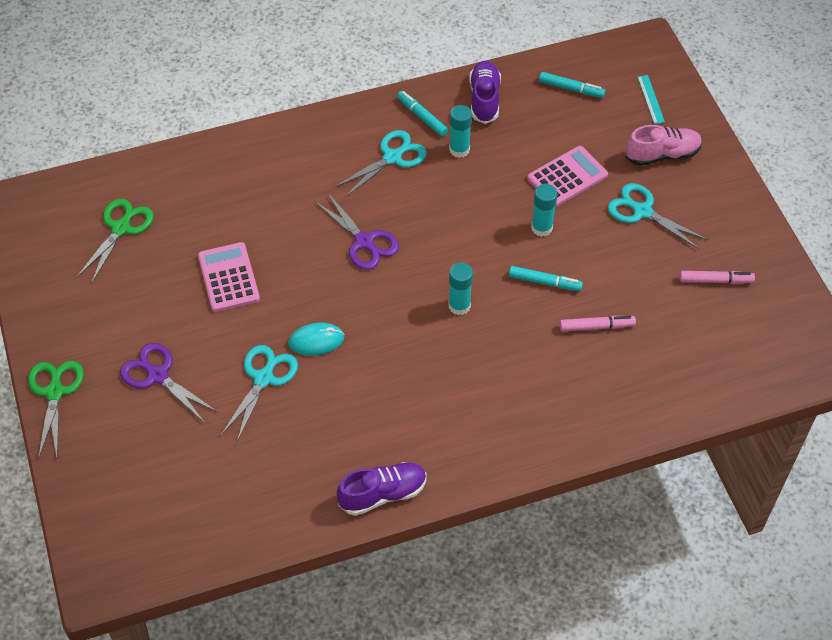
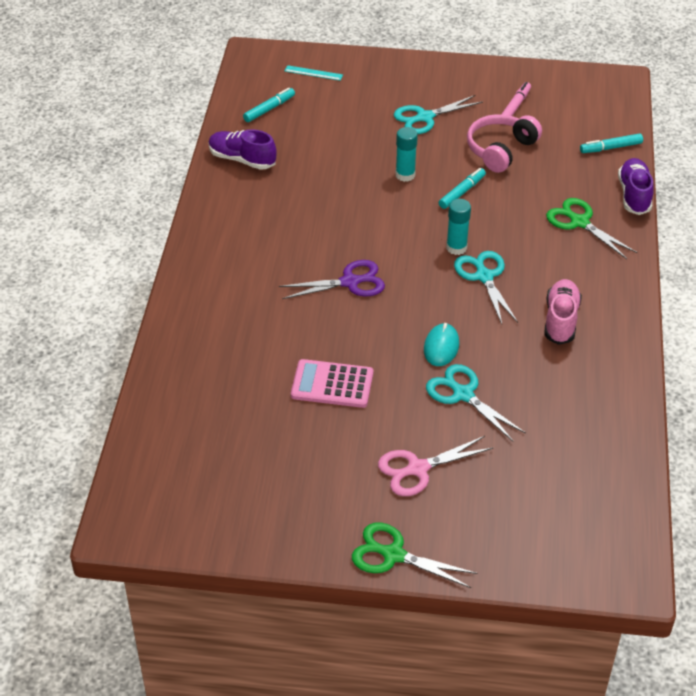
camera: 65 degrees left, 10 degrees down
green scissors [76,199,154,284] -> green scissors moved to [546,198,637,259]
purple scissors [120,343,218,423] -> pink scissors [378,436,493,496]
turquoise scissors [335,130,427,197] -> turquoise scissors moved to [454,251,518,324]
purple shoe [337,462,427,516] -> purple shoe moved to [618,158,654,215]
turquoise marker [397,91,448,137] -> turquoise marker moved to [580,133,643,153]
turquoise glue stick [449,105,472,158] -> none
pink calculator [527,146,608,207] -> none
pink marker [560,316,636,331] -> none
pink shoe [626,125,702,166] -> pink shoe moved to [544,279,582,345]
none -> pink headphones [467,114,542,173]

